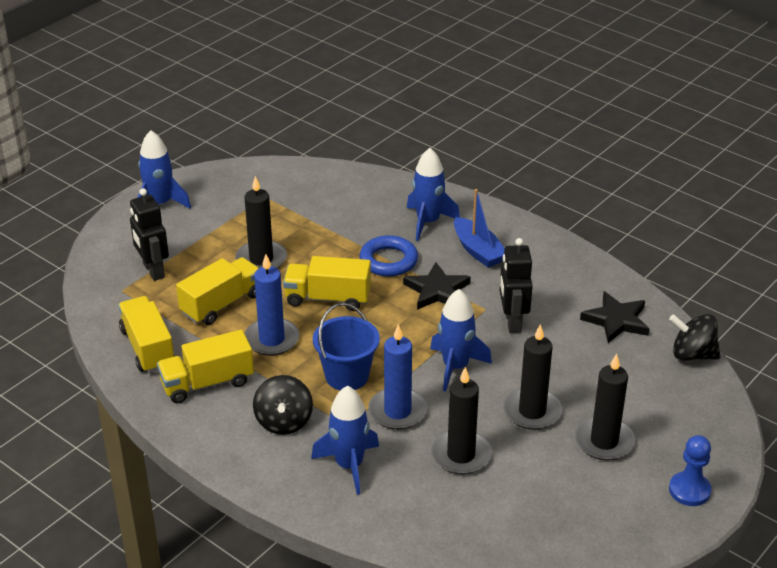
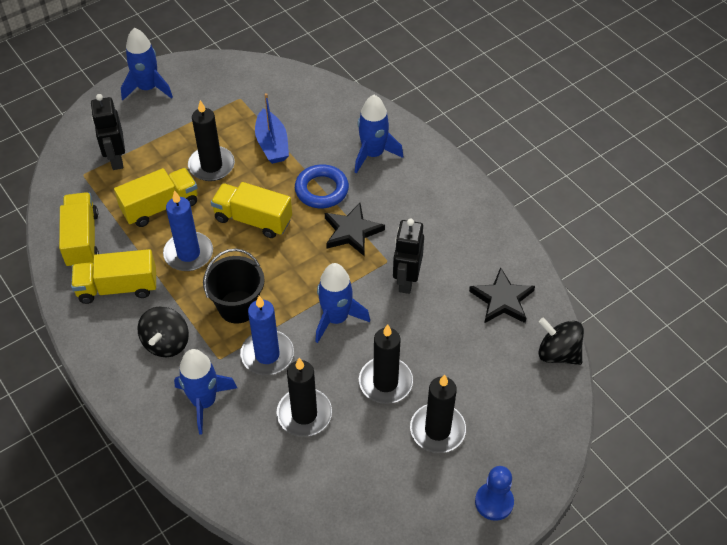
camera: 15 degrees right, 15 degrees up
blue bucket [313,303,380,390] -> black bucket [203,248,265,324]
blue boat [454,189,505,268] -> blue boat moved to [255,93,289,164]

